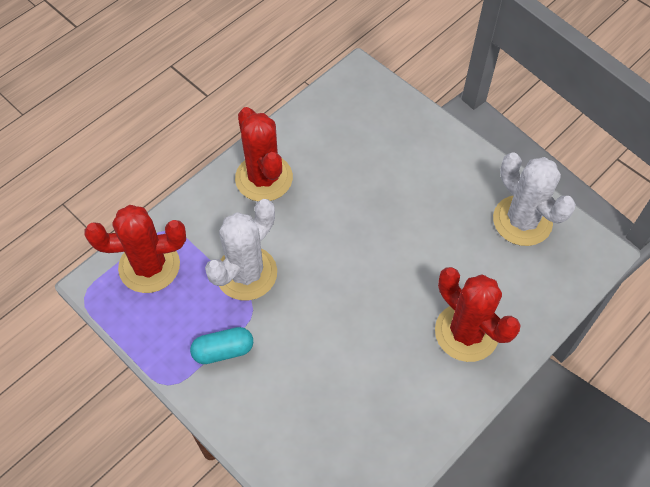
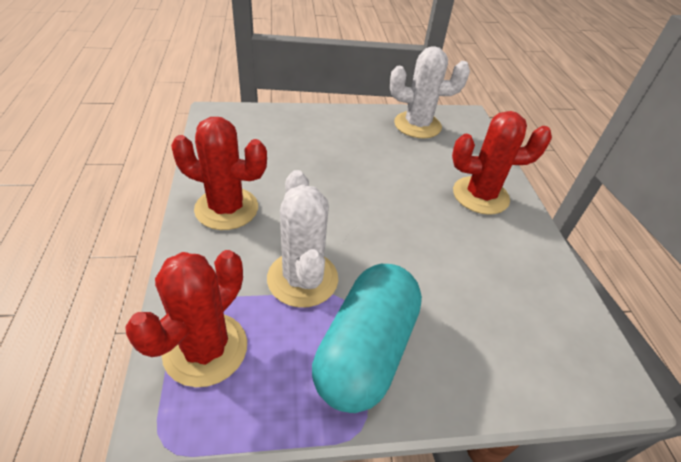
camera: 55 degrees left, 15 degrees down
turquoise capsule [190,327,253,364] -> turquoise capsule [312,264,422,413], size x2.02

